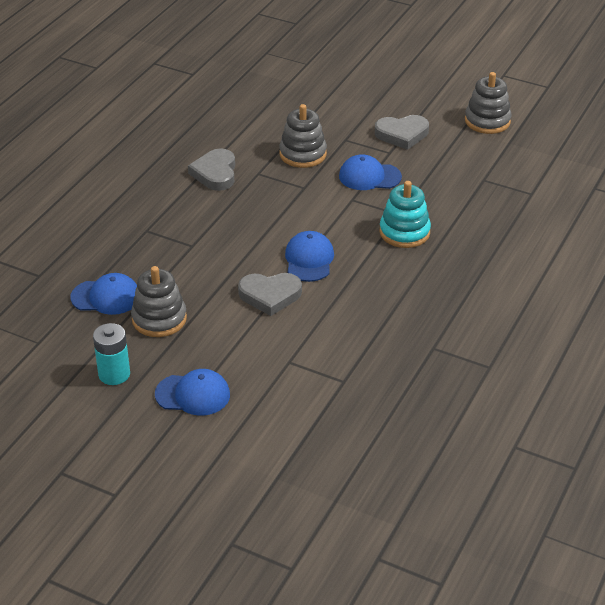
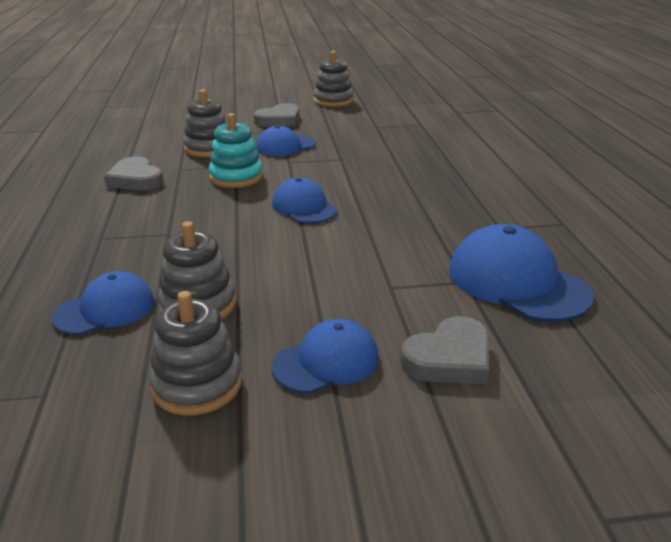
camera: 35 degrees left, 10 degrees down
turquoise battery [93,323,130,385] -> grey stacking toy [149,291,242,416]
grey heart [238,273,302,316] -> grey heart moved to [401,316,489,384]
turquoise stacking toy [380,181,431,248] -> turquoise stacking toy moved to [209,113,263,188]
none -> blue cap [449,224,594,322]

